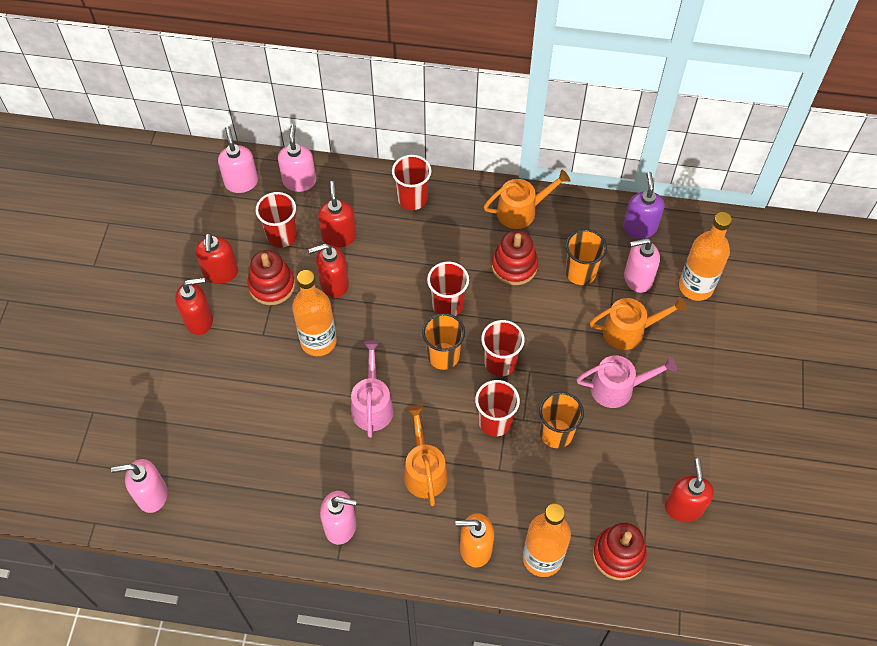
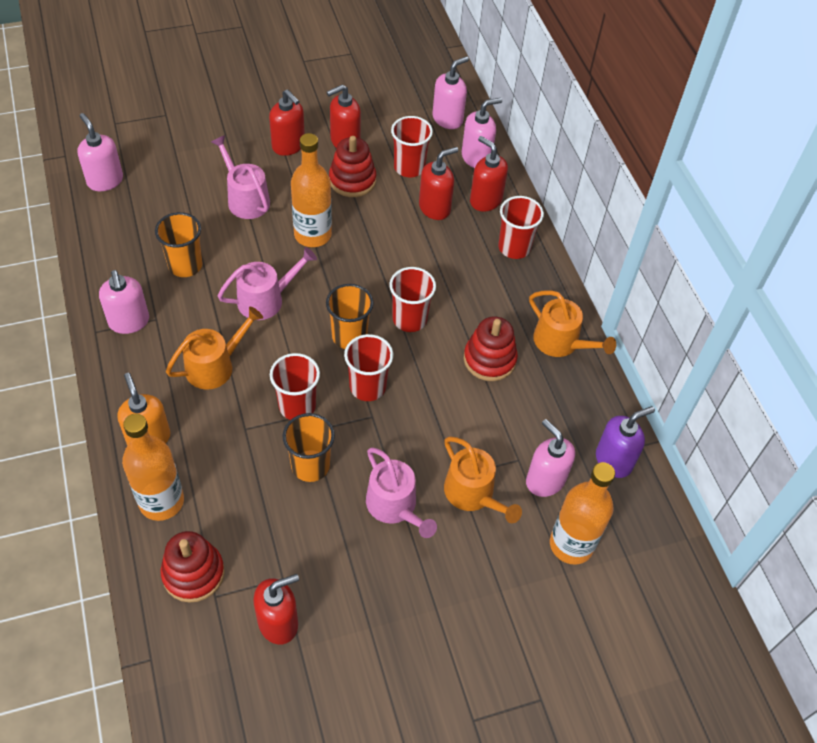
camera: 60 degrees right, 5 degrees down
red soap dispenser [309,244,349,298] -> red soap dispenser moved to [470,136,508,212]
orange cup [565,229,607,285] -> orange cup moved to [155,212,202,277]
none -> pink watering can [211,135,270,219]

